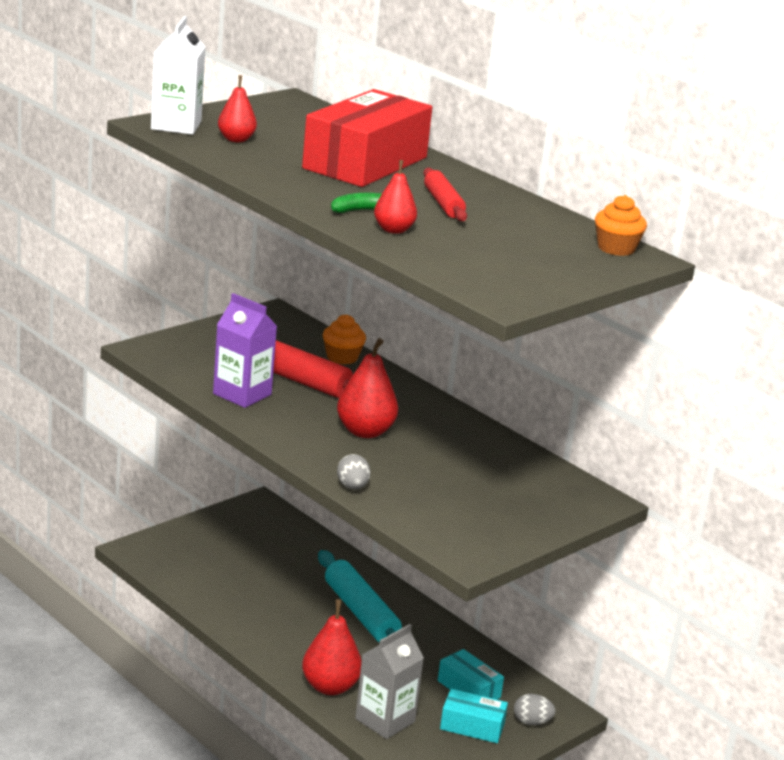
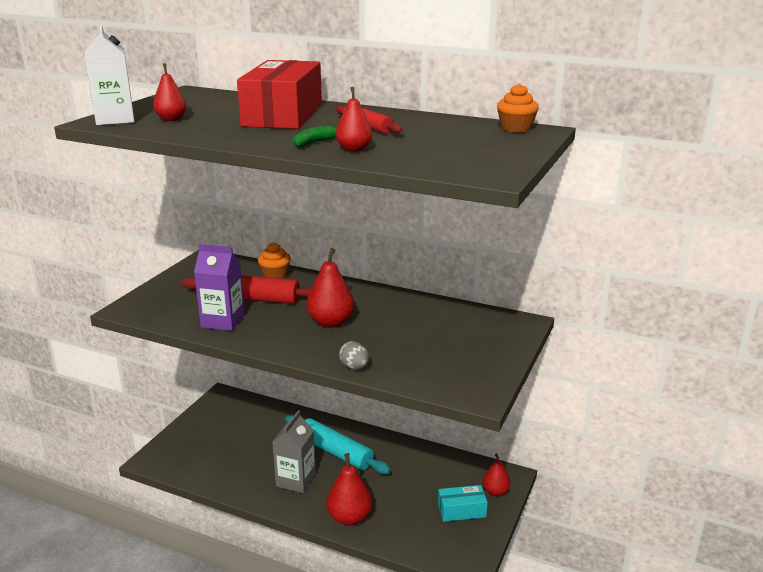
camera: 20 degrees left, 0 degrees up
grey carton [355,624,424,739] -> grey carton moved to [272,410,316,493]
turquoise box [438,649,504,700] -> none
grey egg [514,694,556,725] -> red pear [483,454,510,496]

